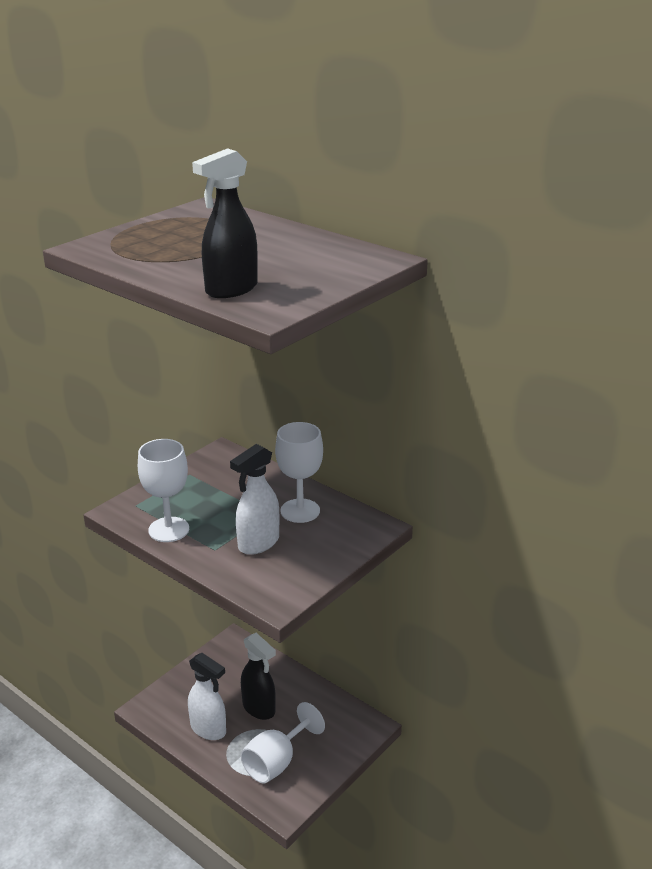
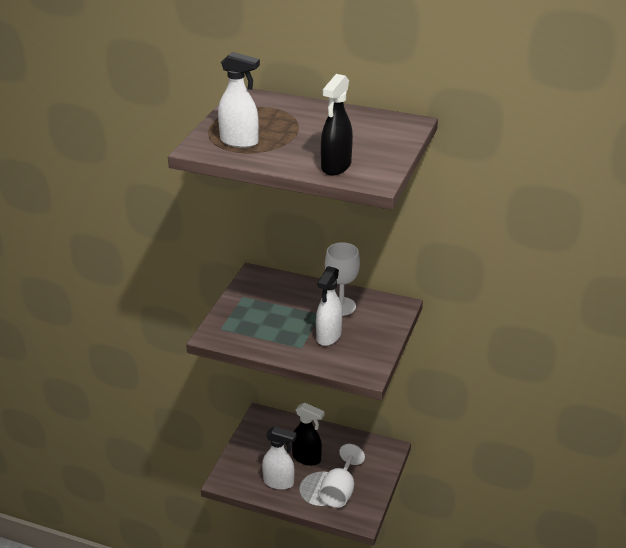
camera: 20 degrees left, 5 degrees up
white goblet [138,439,189,542] -> none
none -> white spray bottle [218,52,260,148]

